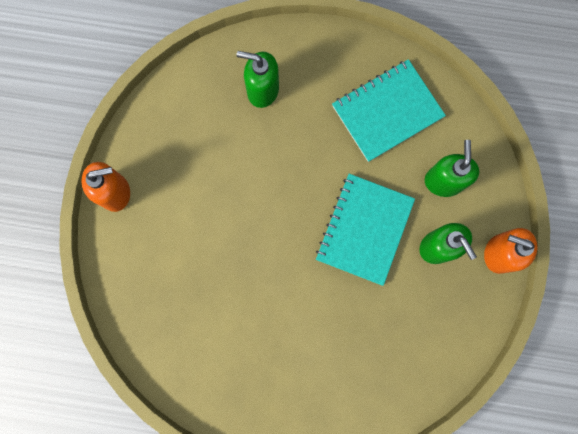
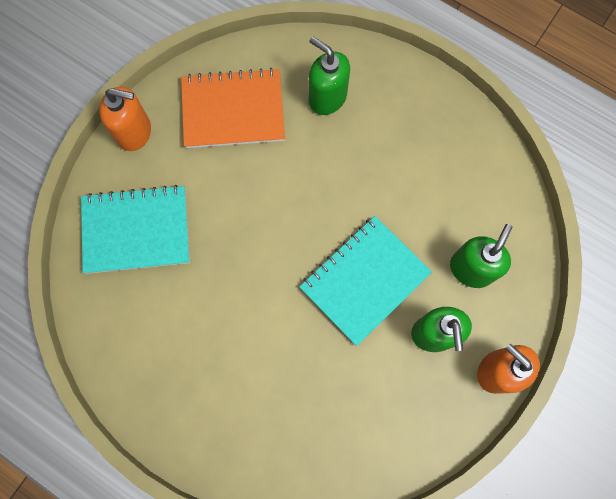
camera: 25 degrees right, 5 degrees down
turquoise notebook [332,59,446,162] -> turquoise notebook moved to [81,185,190,274]
none -> orange notebook [181,68,285,148]

